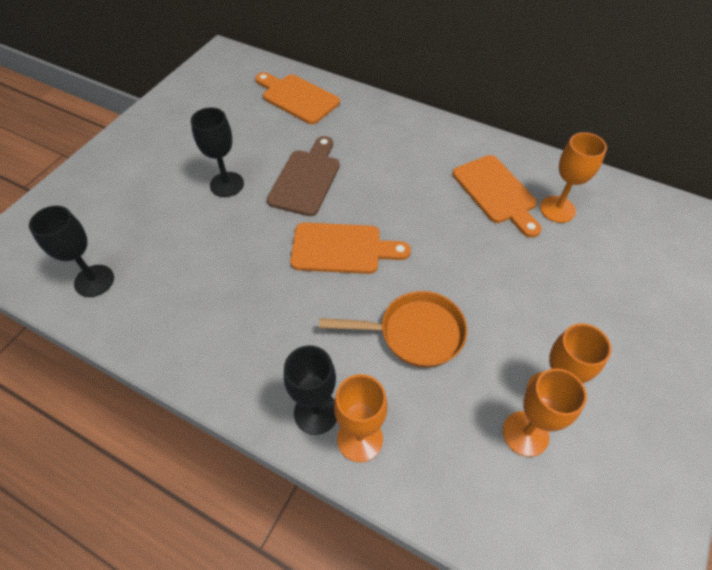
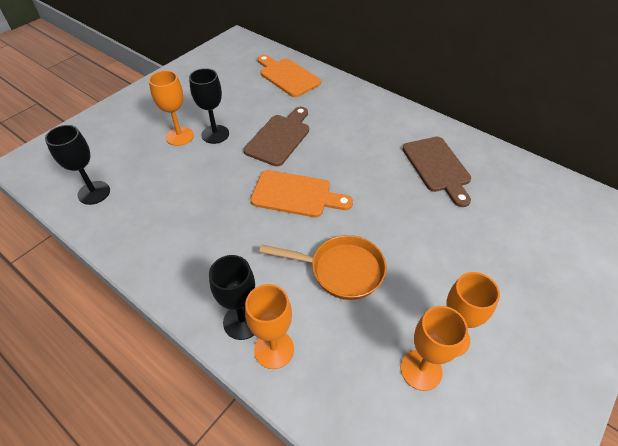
camera: 10 degrees right, 5 degrees down
orange cutting board [453,155,542,238] -> brown cutting board [402,137,471,207]
orange goblet [540,132,607,223] -> orange goblet moved to [149,70,194,146]

